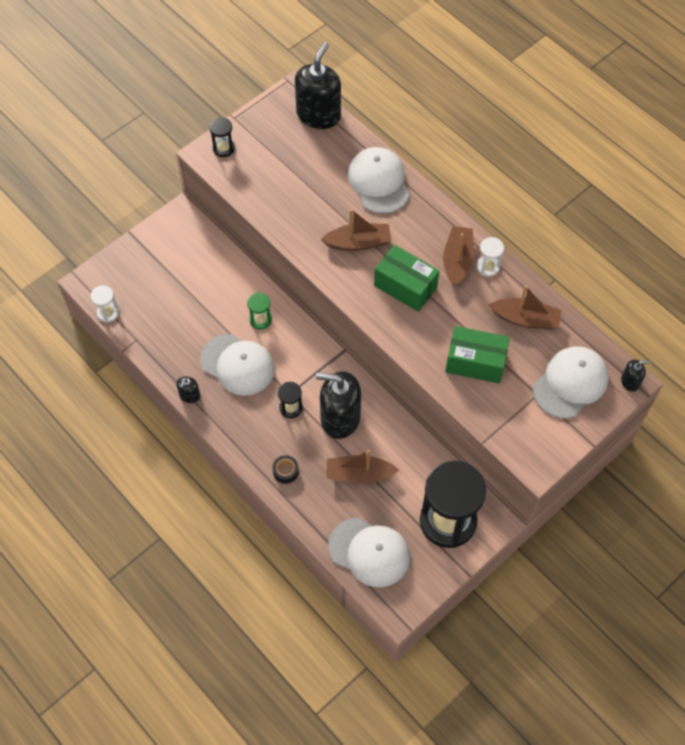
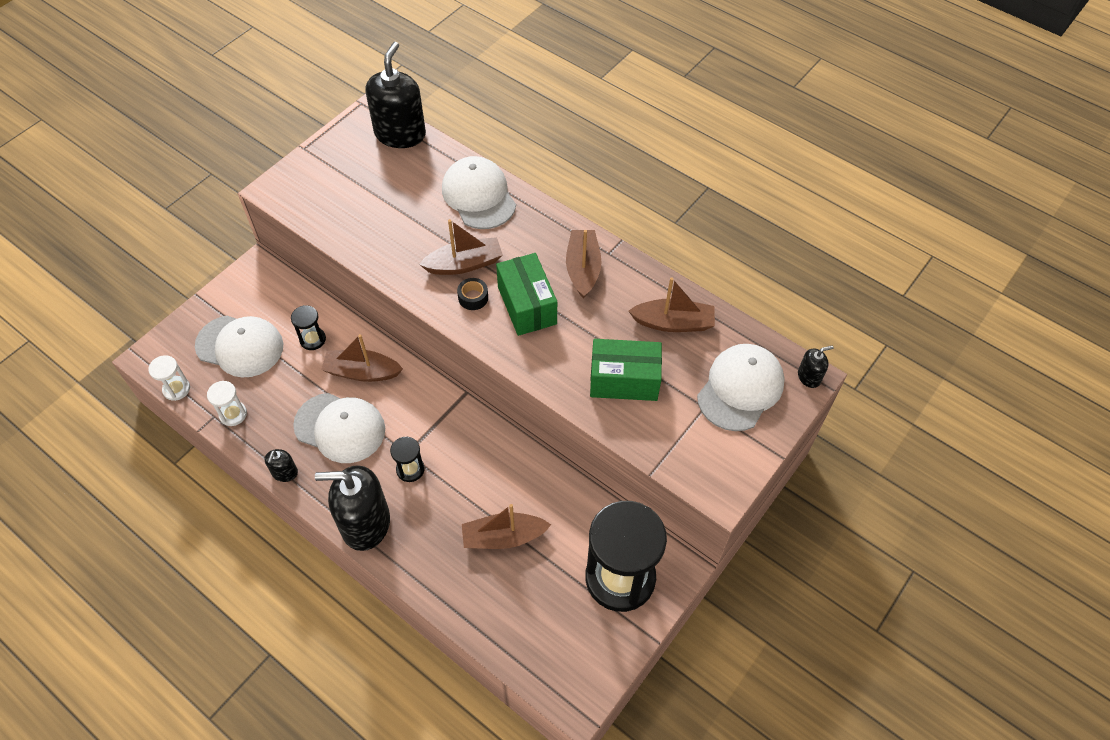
camera: 10 degrees left, 5 degrees down
black hourglass [209,117,235,157] -> black hourglass moved to [291,305,326,350]
green hourglass [247,292,272,329] -> brown boat [321,334,403,382]
black tape [273,455,299,484] -> black tape moved to [457,278,488,310]
black soap dispenser [316,371,361,439] -> black soap dispenser moved to [315,465,390,551]
white cap [328,517,410,587] -> white cap moved to [195,316,283,378]
green box [374,245,439,312] -> green box turned 45 degrees clockwise [496,253,557,336]
white hourglass [477,237,504,277] -> white hourglass moved to [207,381,247,426]

